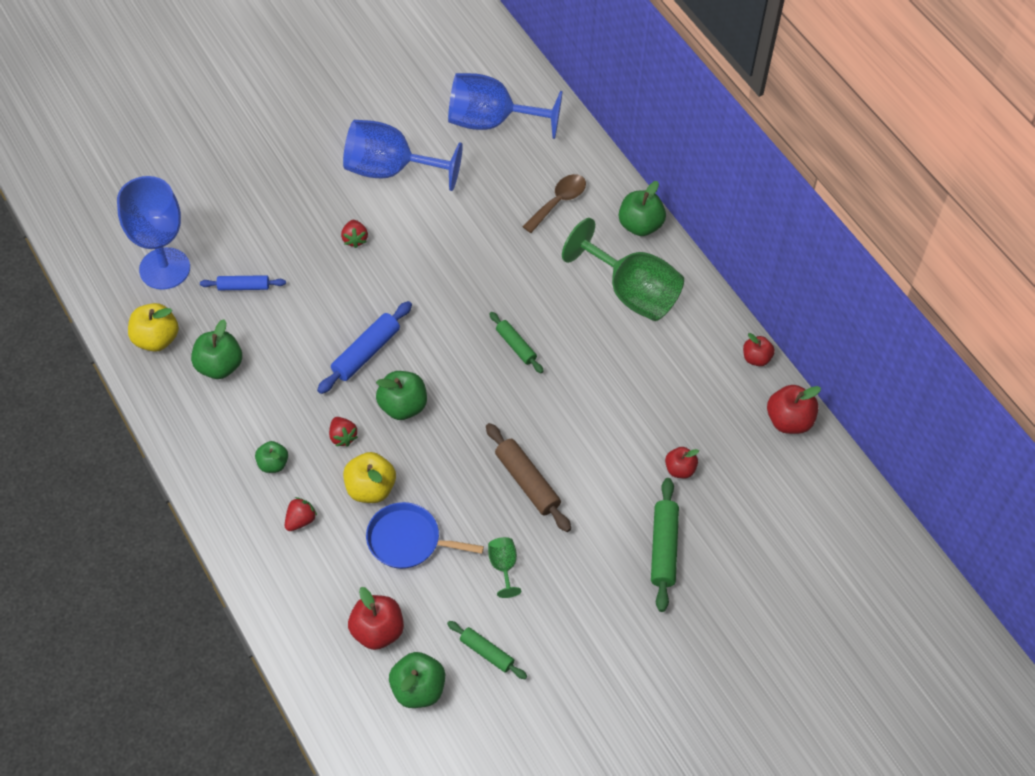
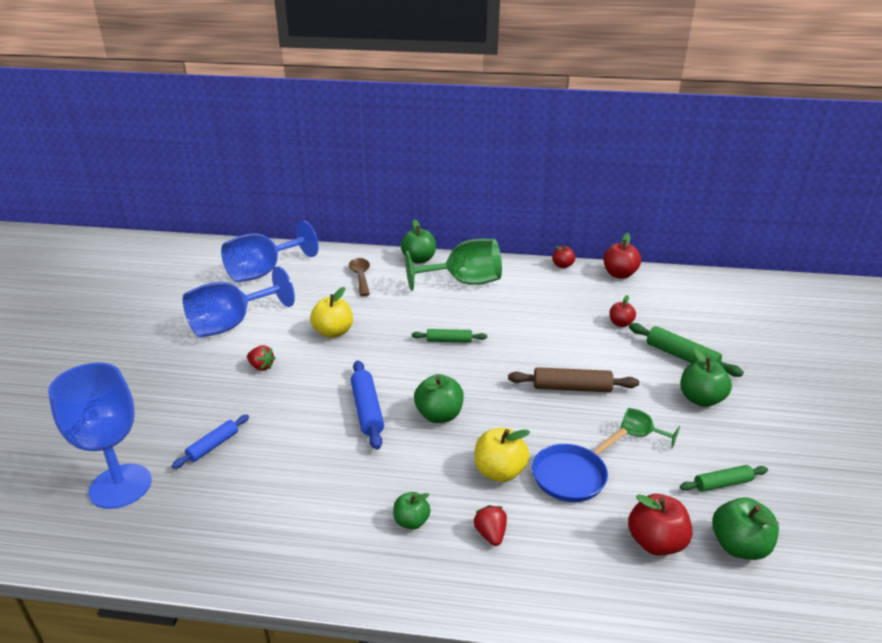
camera: 50 degrees left, 25 degrees down
yellow apple [128,303,179,352] -> yellow apple moved to [310,287,353,338]
green apple [191,319,242,379] -> green apple moved to [680,347,732,407]
red strawberry [329,417,358,447] -> none

